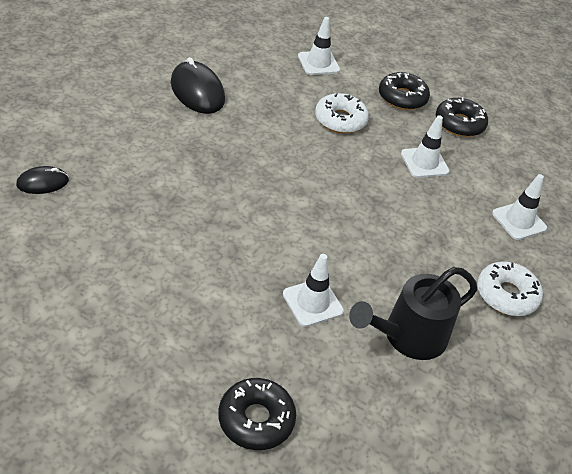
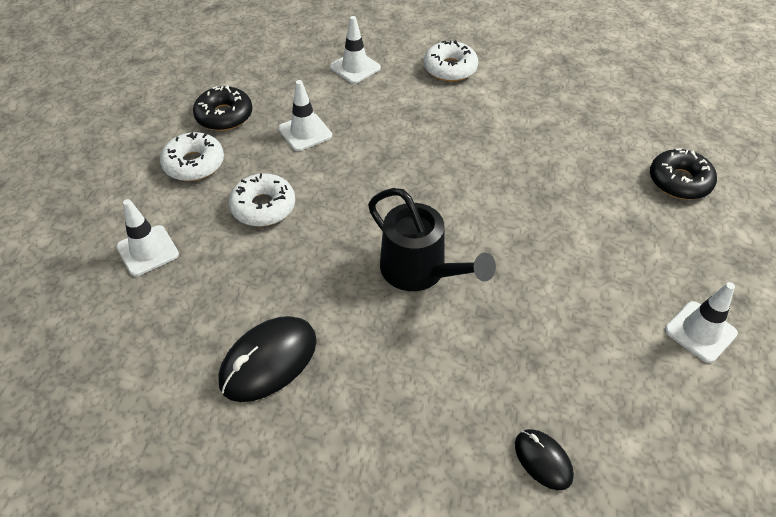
camera: 100 degrees left, 5 degrees up
white traffic cone [283,254,344,327] -> white traffic cone moved to [665,282,738,363]
black watering can [349,267,477,360] -> black watering can moved to [368,188,496,291]
black donut [379,72,430,110] -> white donut [160,132,224,181]

